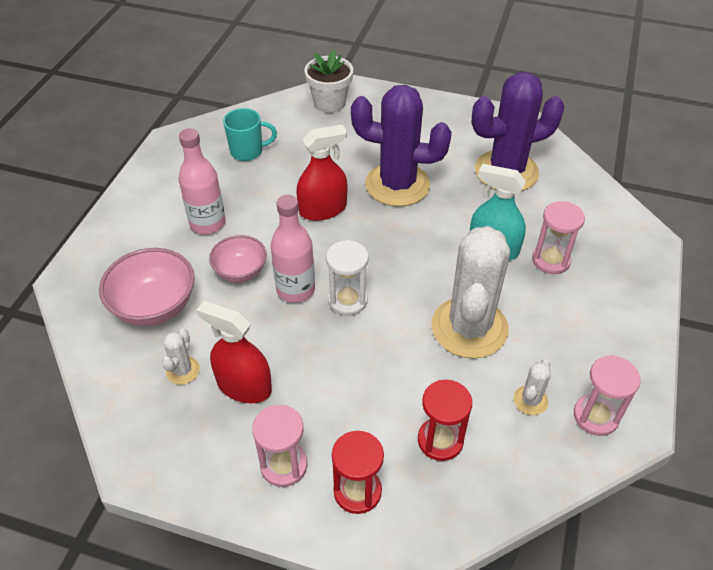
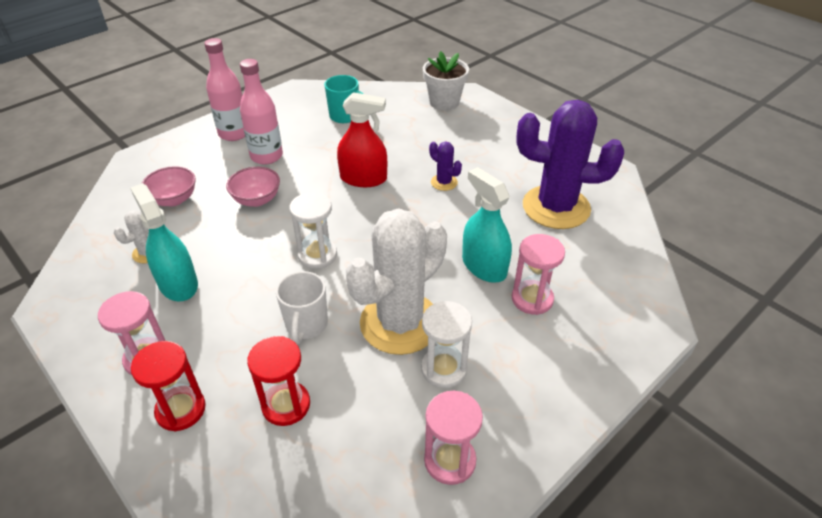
camera: 30 degrees right, 5 degrees down
pink bowl [99,248,195,326] -> pink bowl [141,166,196,207], size x0.64
red spray bottle [196,300,272,403] -> turquoise spray bottle [130,183,198,301]
pink bottle [271,195,315,303] -> pink bottle moved to [204,38,245,141]
purple cactus [351,85,452,207] -> purple cactus [429,141,462,191], size x0.42
white cactus [514,360,551,415] -> none
none -> white mug [276,271,328,344]
none -> white hourglass [421,301,472,388]

